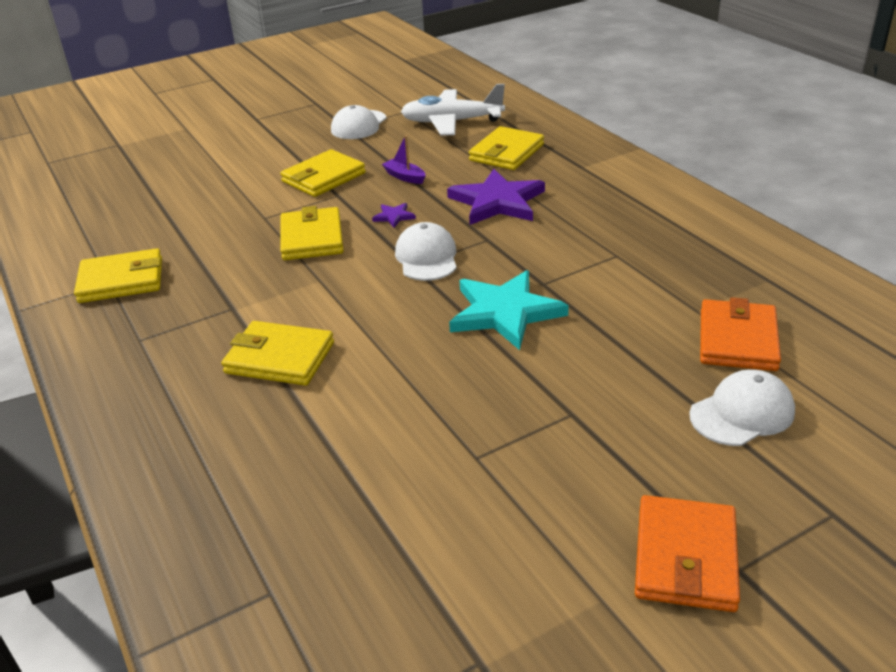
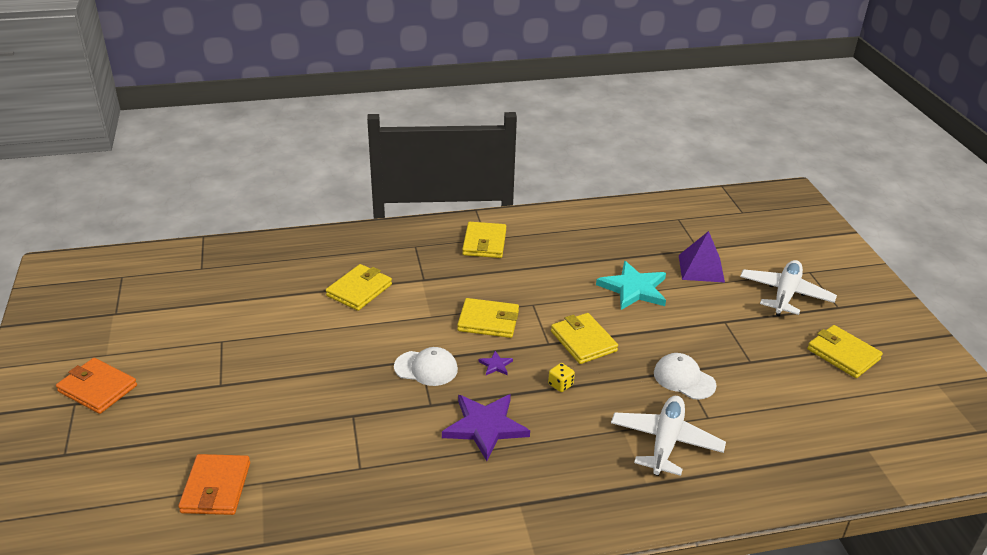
camera: 105 degrees right, 0 degrees up
purple boat [382,135,426,184] -> yellow dice [548,363,575,392]
turquoise star [449,270,569,350] -> turquoise star moved to [596,261,666,310]
yellow wallet [469,126,544,170] -> yellow wallet moved to [807,325,883,378]
white cap [689,369,795,446] -> none
orange wallet [700,297,781,371] -> orange wallet turned 60 degrees clockwise [178,454,250,515]
none -> purple pyramid [679,231,725,283]
none -> white plane [740,260,837,316]

